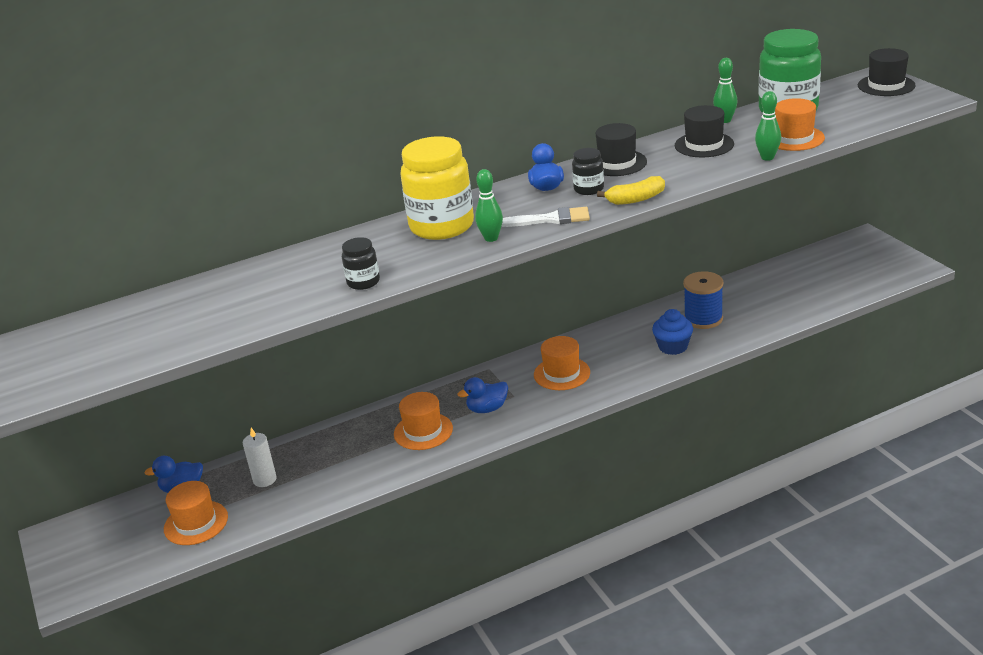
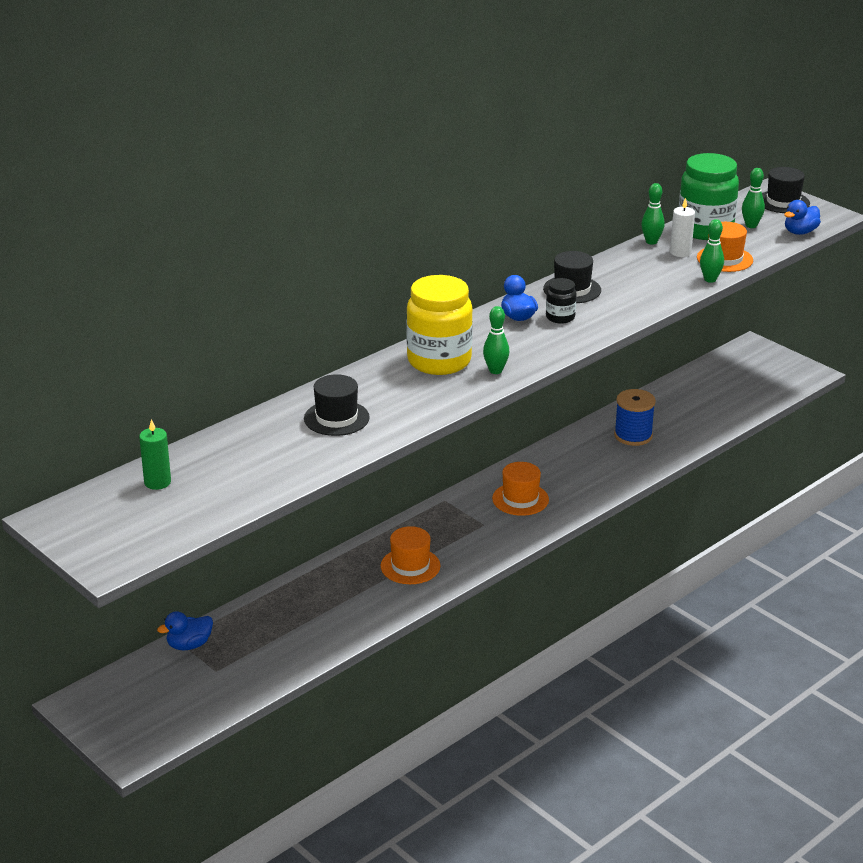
camera: 20 degrees left, 0 degrees up
orange hat [164,481,228,545] -> none
white candle [243,428,277,487] -> white candle moved to [670,198,695,257]
black jar [342,237,380,290] -> none
blue duck [458,377,508,413] -> blue duck moved to [784,200,821,235]
white brush [501,207,590,227] -> none
yellow banana [597,176,665,205] -> none
blue cupcake [652,309,693,355] -> none
black hat [675,105,734,157] -> black hat moved to [304,374,370,436]
none -> green candle [139,419,171,490]
none -> green bowling pin [742,168,765,228]

